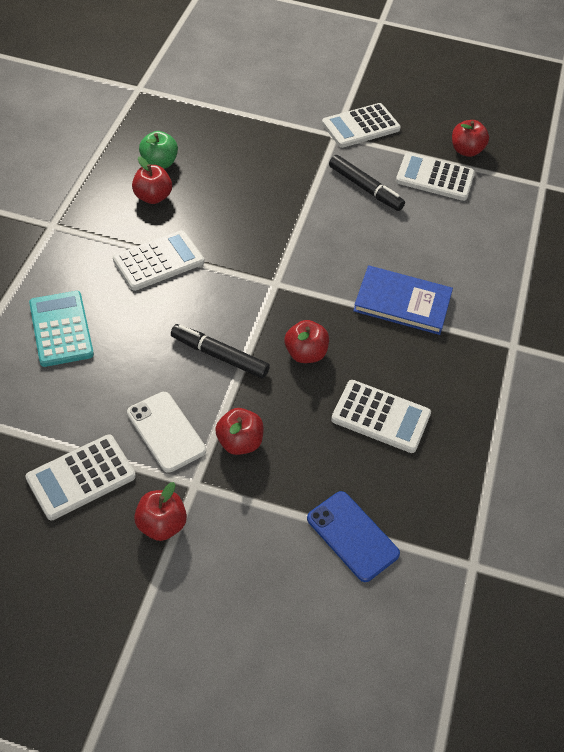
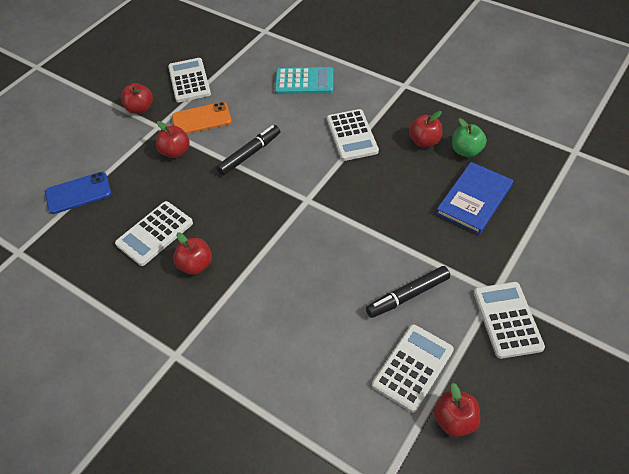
camera: 115 degrees right, 0 degrees up
white phone [127,392,206,473] -> orange phone [172,102,232,134]
red apple [285,320,329,363] -> red apple moved to [173,233,212,275]
blue book [353,265,453,335] -> blue book moved to [436,162,513,235]

